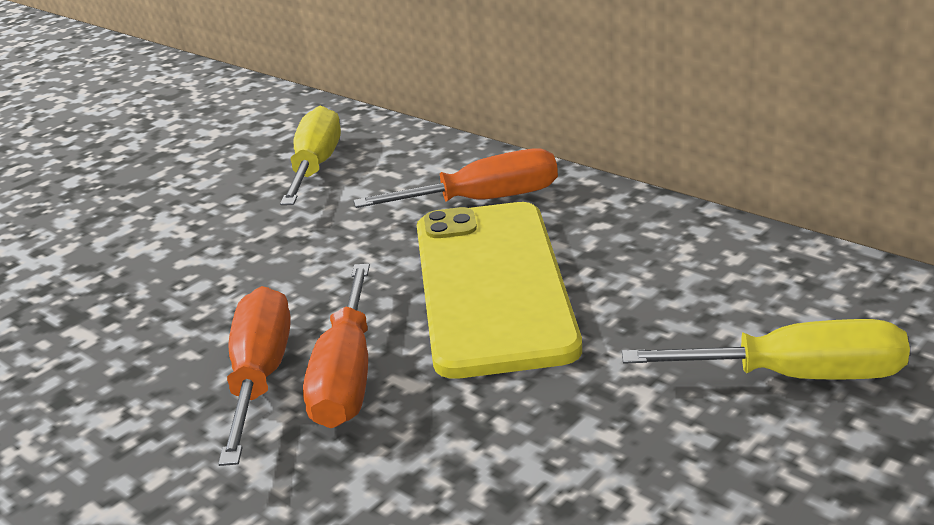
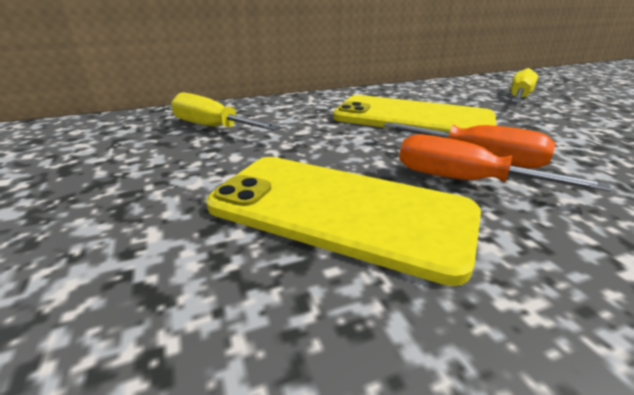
camera: 65 degrees left, 0 degrees up
orange screwdriver [353,148,558,208] -> none
none -> yellow phone [206,157,481,286]

